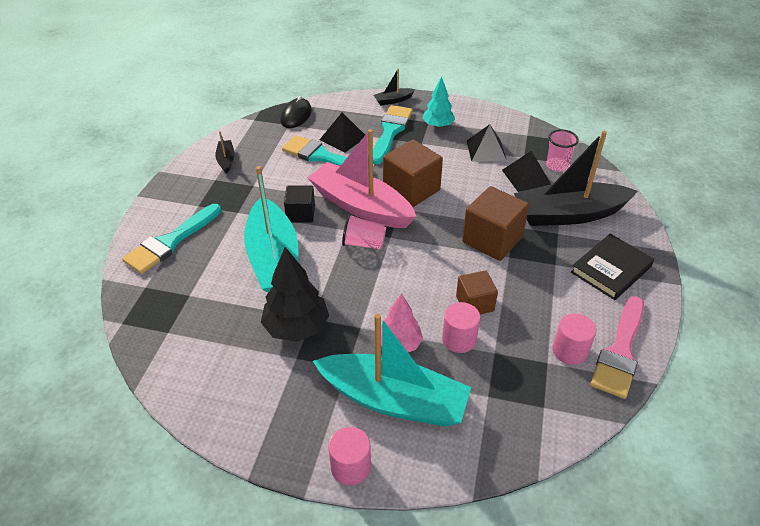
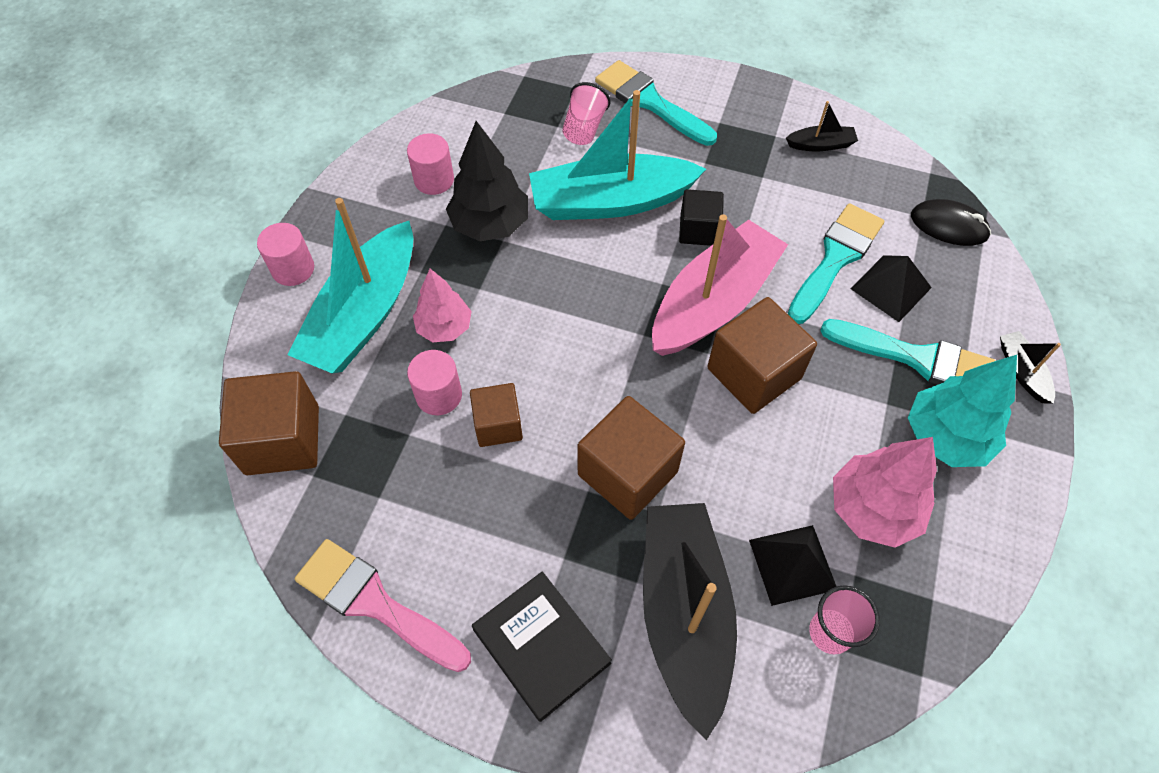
camera: 95 degrees right, 15 degrees up
pink cup [342,214,386,249] -> pink cup moved to [562,82,610,145]
turquoise tree [422,76,455,128] -> turquoise tree [908,355,1017,467], size x1.51
black pyramid [467,124,506,162] -> pink tree [833,437,937,548]
pink cylinder [553,313,596,365] -> pink cylinder moved to [407,133,454,195]
none -> brown cube [219,371,319,475]

